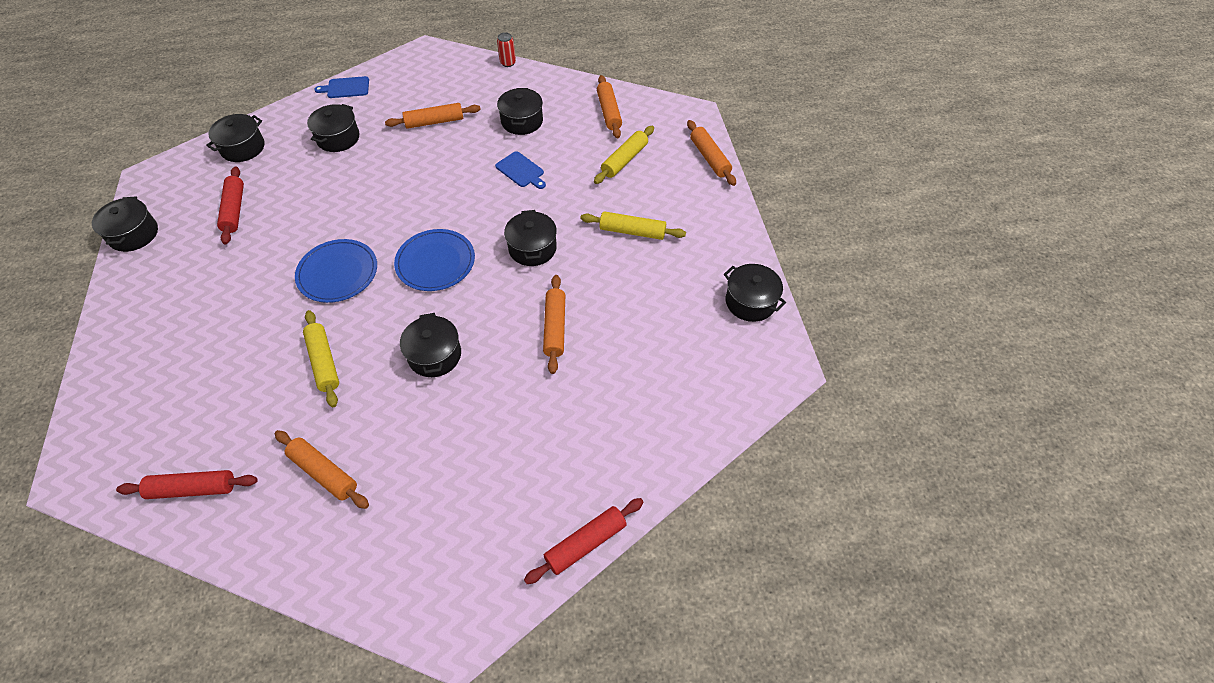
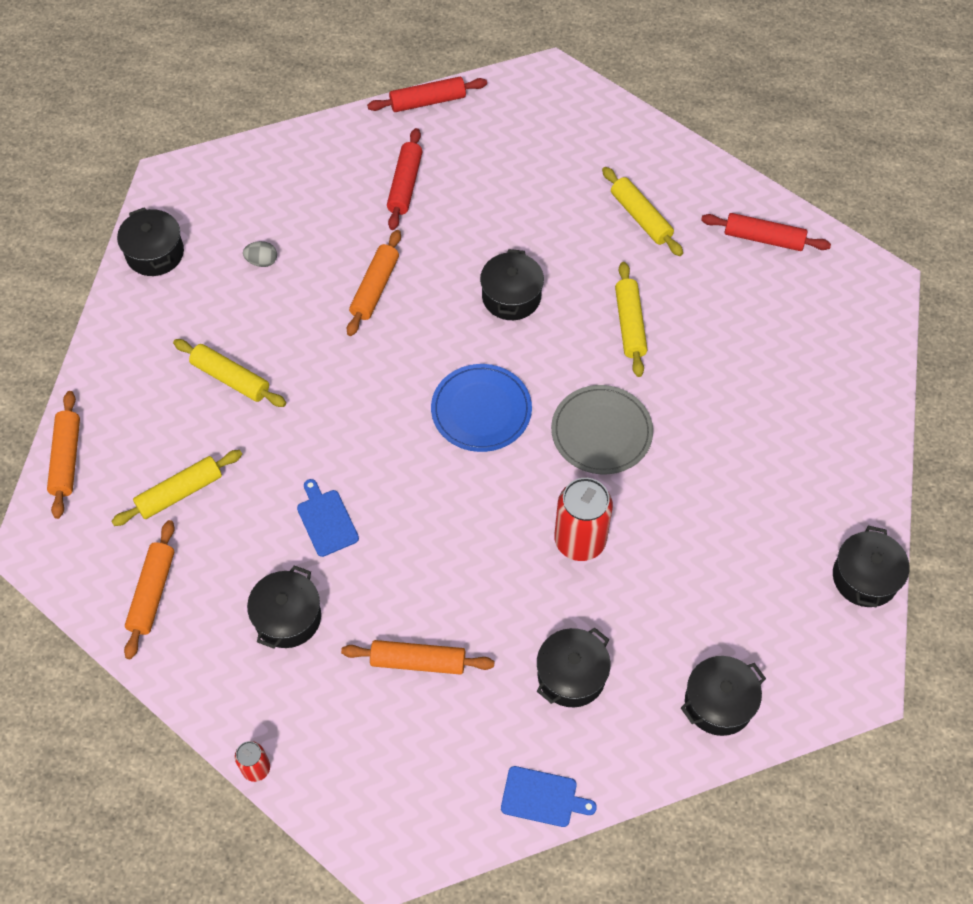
camera: 160 degrees left, 5 degrees up
red rolling pin [217,166,244,244] -> red rolling pin moved to [387,128,422,230]
orange rolling pin [275,430,369,509] -> yellow rolling pin [602,167,683,256]
blue plate [295,239,377,303] -> grey plate [551,385,653,474]
black pot [504,210,557,266] -> none
none -> grey egg [243,241,277,267]
none -> red can [554,478,613,561]

